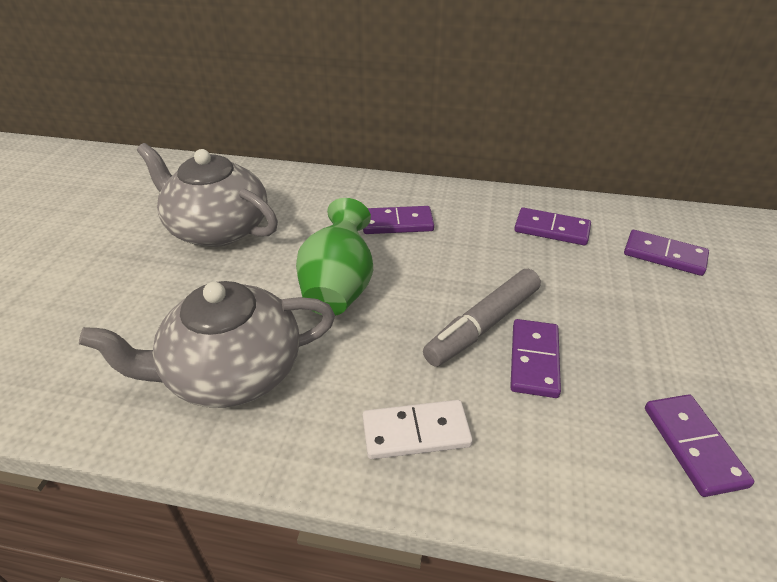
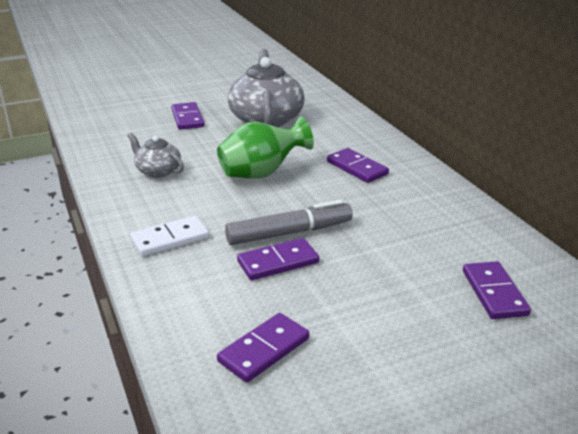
camera: 55 degrees right, 10 degrees down
grey teapot [79,281,335,408] -> grey teapot [127,133,184,178], size x0.52
white domino [363,400,473,459] -> white domino turned 75 degrees counterclockwise [130,216,209,256]
grey marker [423,269,541,367] -> grey marker turned 150 degrees clockwise [225,200,353,245]
purple domino [514,207,591,245] -> purple domino moved to [171,102,204,130]

